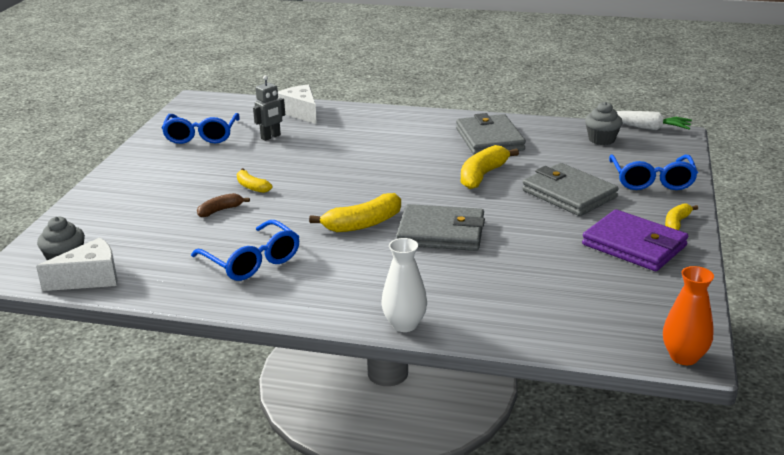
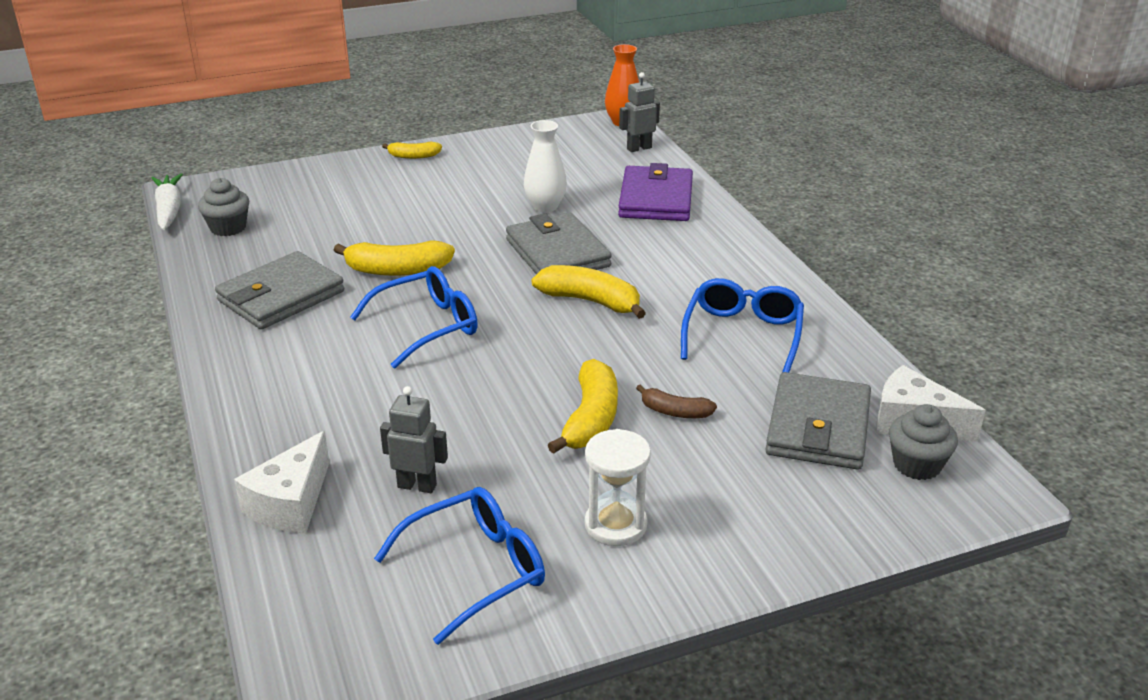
camera: 125 degrees left, 5 degrees up
yellow banana [237,168,273,193] -> yellow banana [548,359,618,454], size x1.71
white vase [382,238,427,332] -> white vase moved to [524,120,567,212]
grey wallet [522,163,619,216] -> grey wallet moved to [765,372,871,470]
purple wallet [582,209,688,271] -> purple wallet moved to [618,163,693,221]
blue glasses [609,155,698,190] -> blue glasses moved to [350,266,478,368]
none -> white hourglass [585,429,651,546]
none -> grey robot [619,72,660,152]

